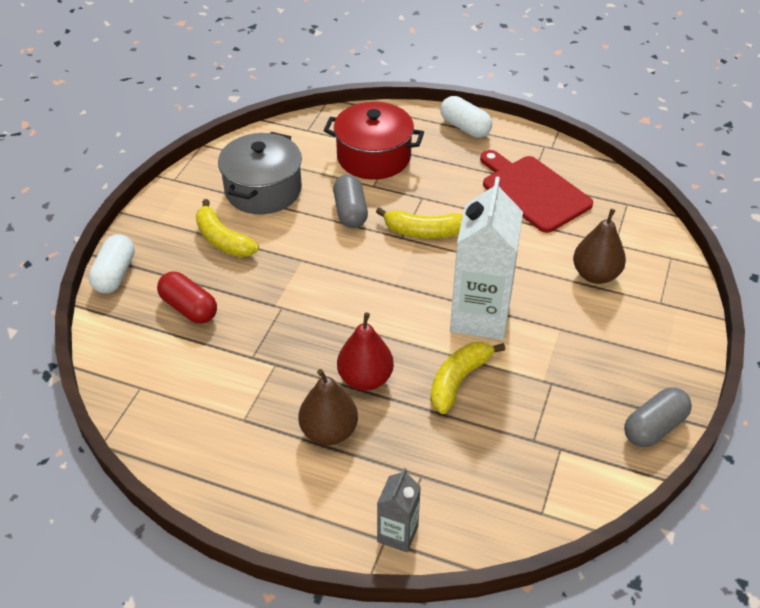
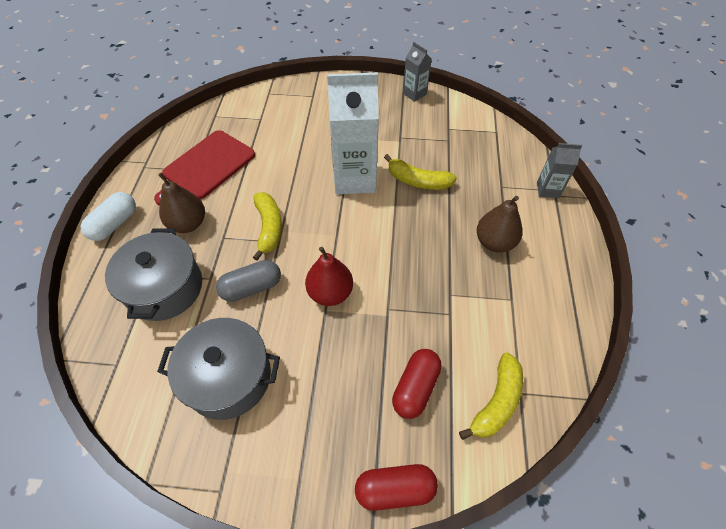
camera: 105 degrees left, 10 degrees up
white capsule [88,235,135,293] -> red capsule [355,464,438,511]
yellow banana [196,199,259,257] -> yellow banana moved to [459,353,523,440]
red pot [323,102,424,180] -> grey pot [105,228,202,321]
red pear [337,312,394,391] -> red pear moved to [305,247,353,306]
brown pear [573,209,626,284] -> brown pear moved to [158,172,205,233]
grey capsule [624,387,692,447] -> grey carton [403,42,432,102]

